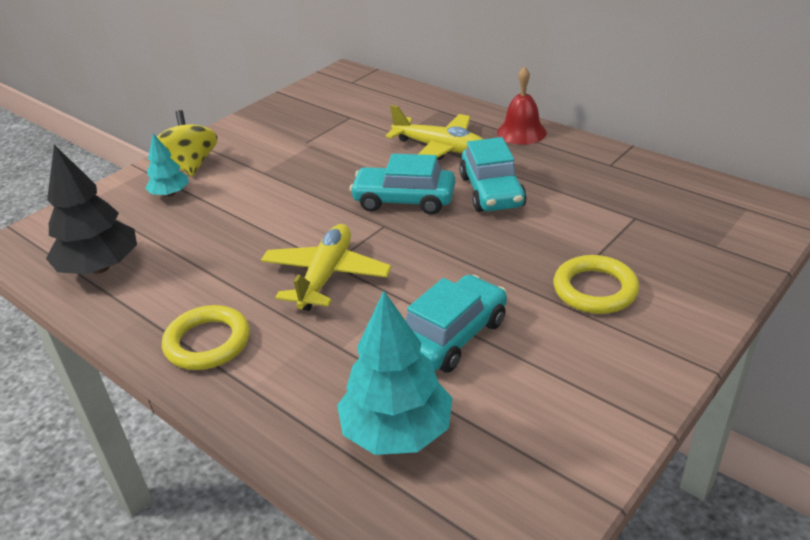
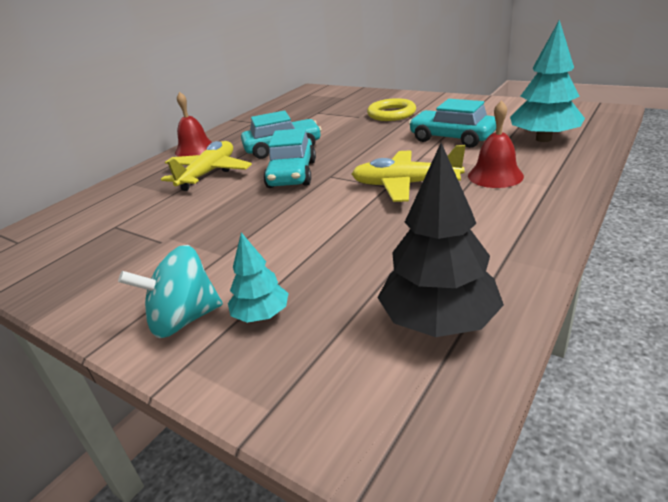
camera: 95 degrees left, 5 degrees down
yellow spinning top [157,110,217,176] -> turquoise spinning top [118,245,223,338]
yellow ring [162,305,250,370] -> none
none -> red bell [468,100,524,188]

